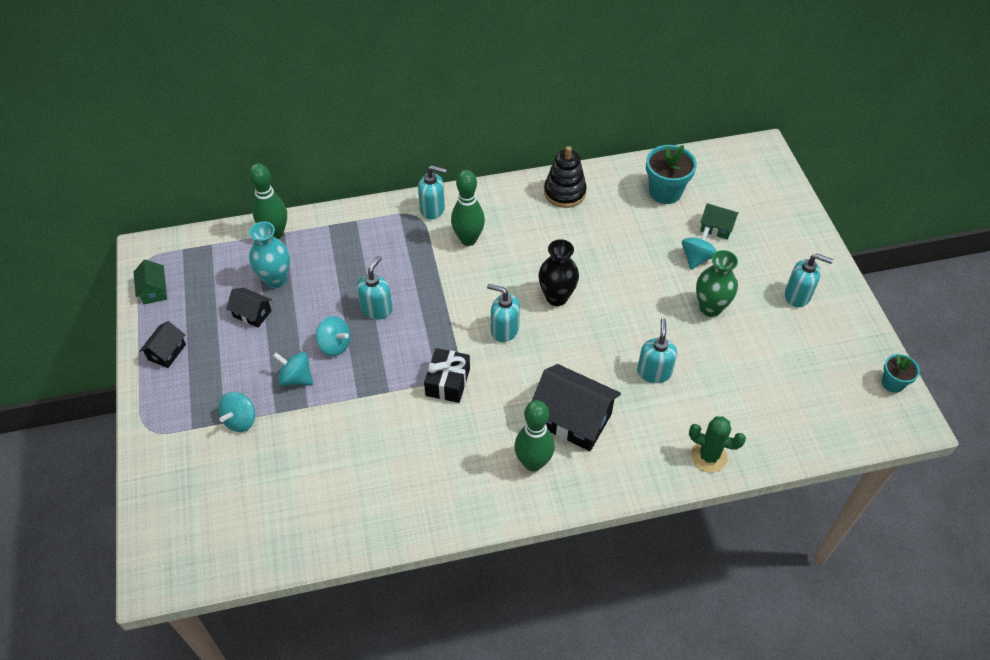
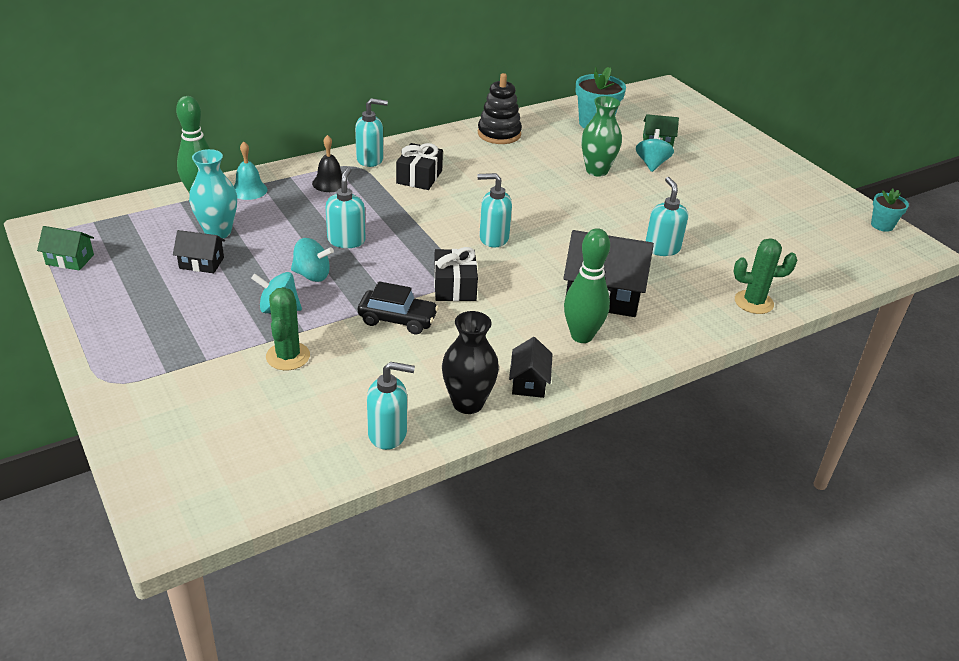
camera: 20 degrees left, 15 degrees down
green house [134,260,167,304] -> green house turned 45 degrees counterclockwise [37,226,94,271]
black house [140,321,186,368] -> black house moved to [509,337,553,398]
turquoise spinning top [218,392,255,432] -> none
green bowling pin [451,170,485,246] -> black gift [396,143,443,190]
black vase [539,239,579,306] -> black vase moved to [442,311,499,414]
green vase [696,250,738,317] -> green vase moved to [581,96,622,177]
turquoise soap dispenser [785,254,833,307] -> turquoise soap dispenser moved to [367,362,415,450]
none -> turquoise bell [234,142,268,200]
none -> green cactus [266,287,310,370]
none -> black bell [312,135,348,192]
none -> black car [358,281,439,334]

